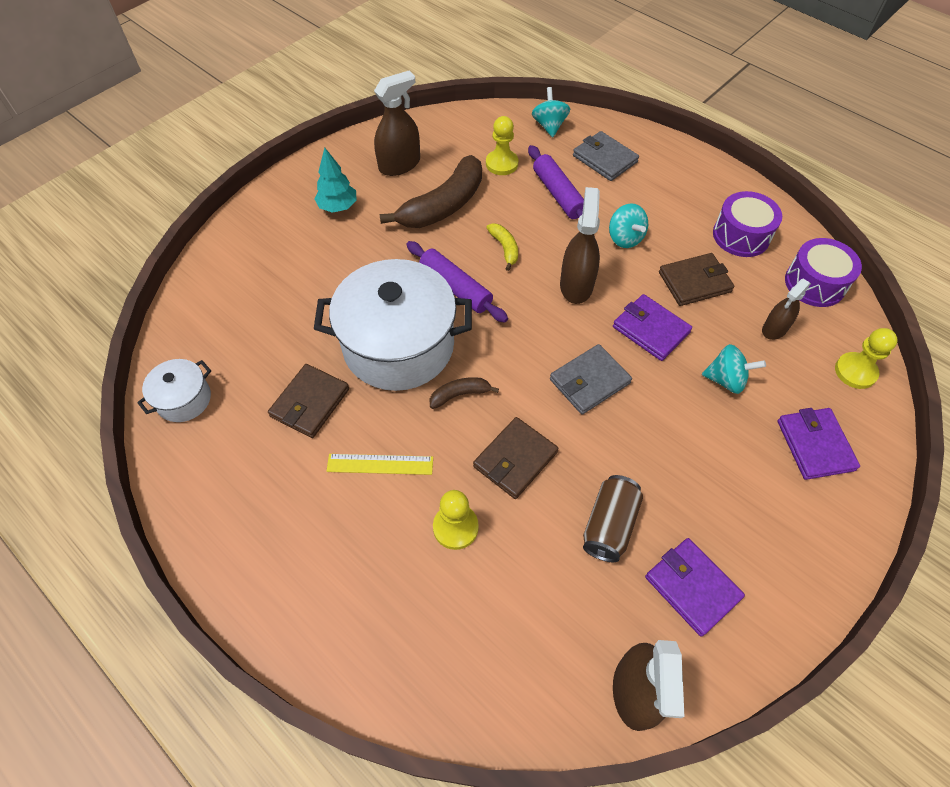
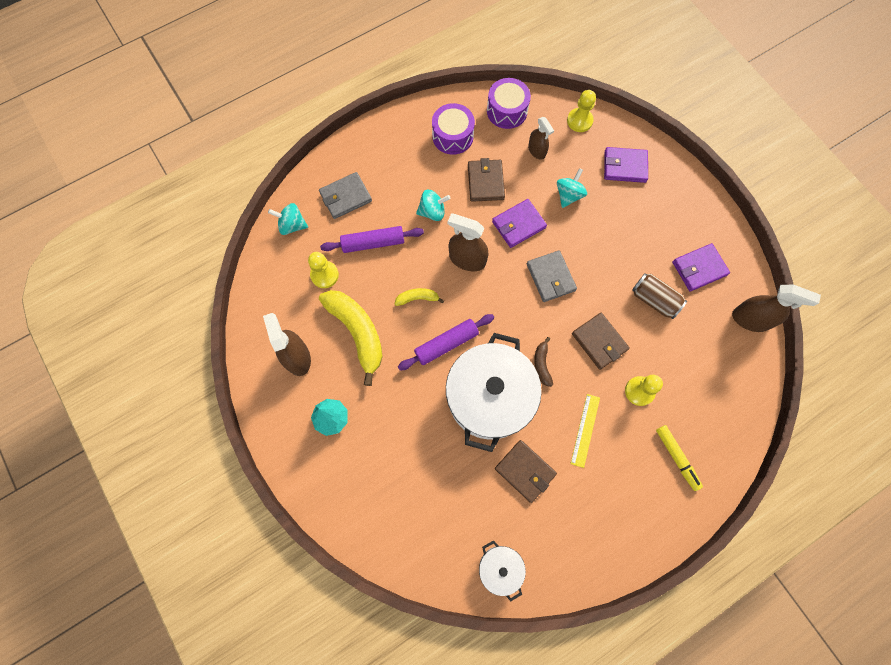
camera: 75 degrees left, 15 degrees up
brown banana [379,155,482,228] -> yellow banana [319,290,383,386]
none -> yellow marker [656,425,703,491]

